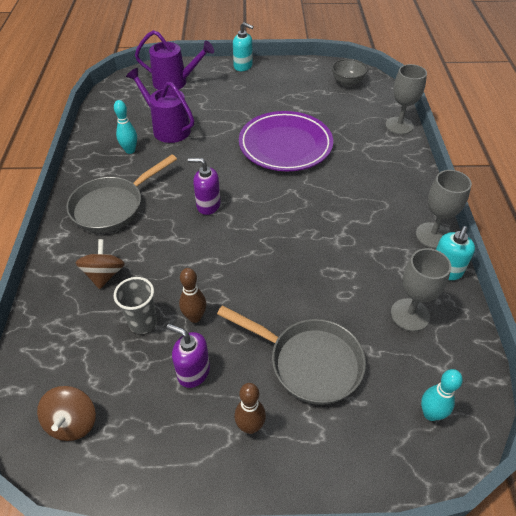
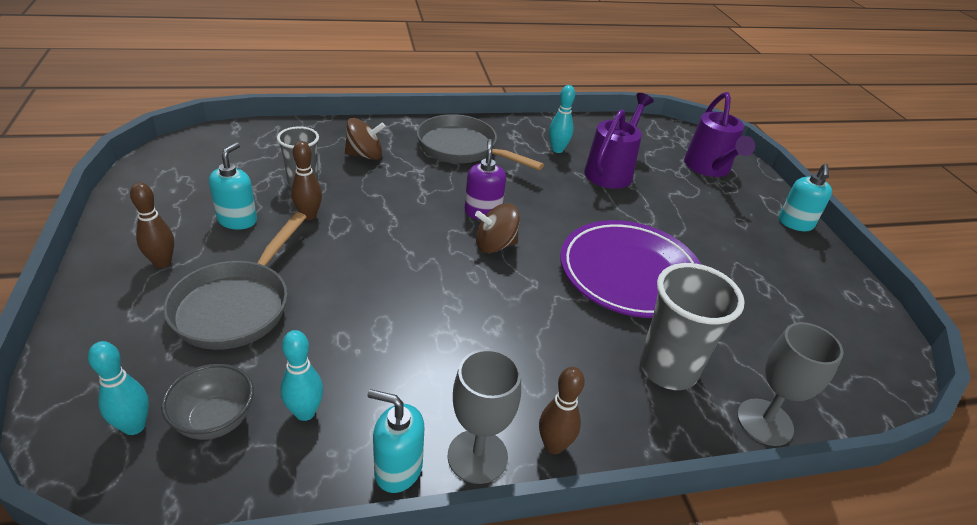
camera: 75 degrees right, 10 degrees down
brown spinning top [37,386,96,441] -> brown spinning top moved to [475,203,520,253]
purple soap dispenser [167,324,210,388] -> turquoise soap dispenser [209,142,257,230]
grey bowl [332,59,368,87] -> grey bowl moved to [161,364,254,440]
grey goblet [391,248,451,331] -> turquoise bowling pin [280,330,323,421]
none -> brown bowling pin [539,367,585,454]
none -> grey cup [640,263,745,390]

